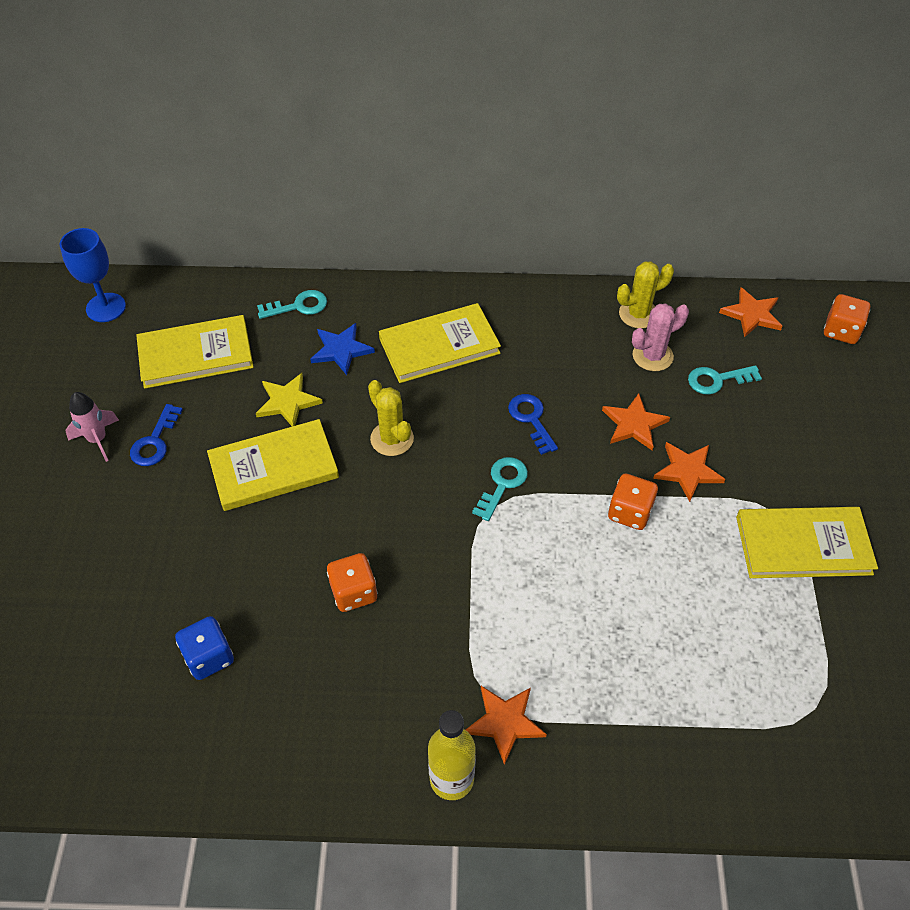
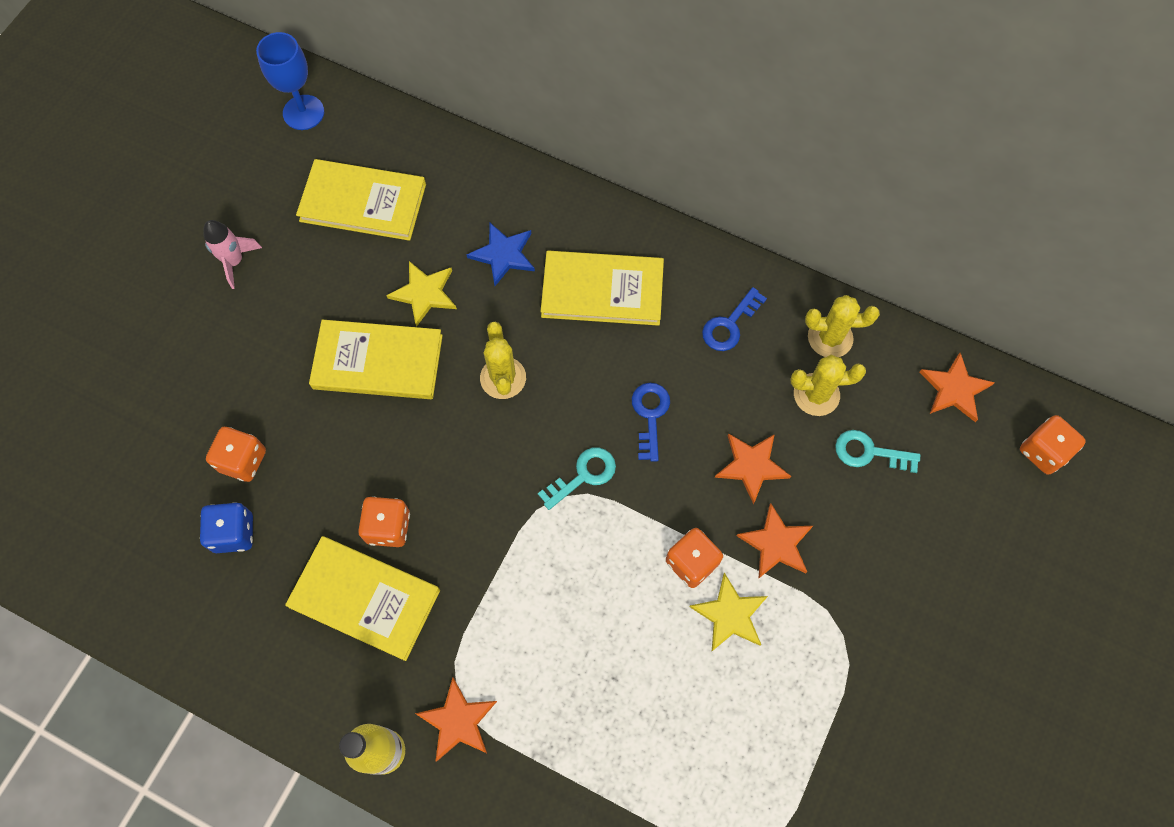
camera: 25 degrees right, 15 degrees up
blue key [130,404,183,466] -> blue key moved to [702,287,767,351]
turquoise key [257,290,327,319] -> none
pink cactus [632,304,689,371] -> yellow cactus [790,355,866,416]
yellow book [736,507,878,578] -> yellow book moved to [285,536,440,661]
none -> orange dice [206,427,266,482]
none -> yellow star [690,573,768,651]

